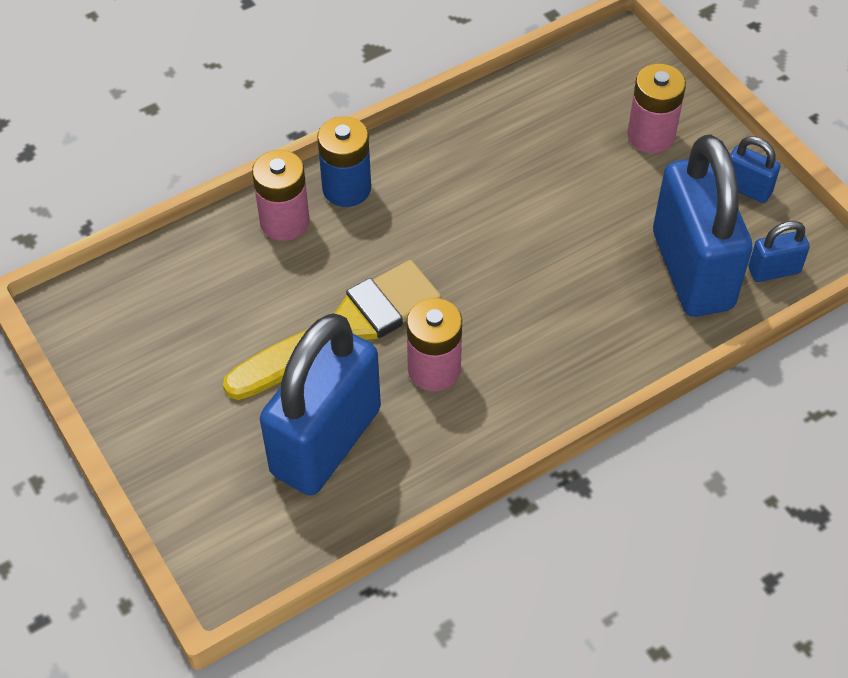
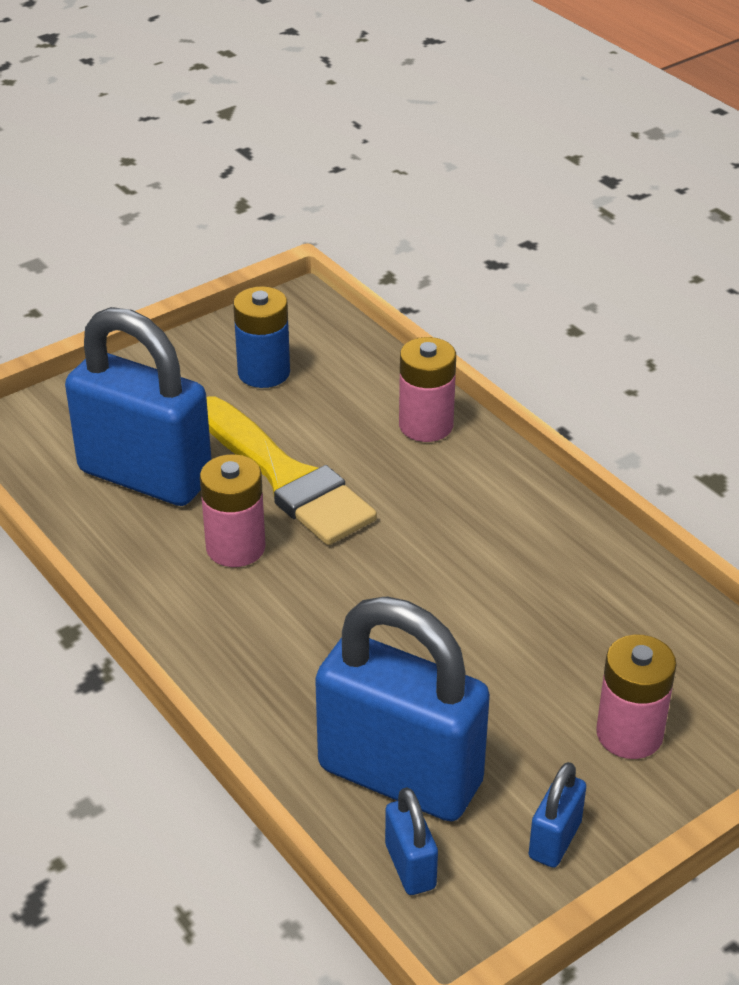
camera: 85 degrees right, 15 degrees down
blue battery [317,116,371,207] -> blue battery moved to [233,286,290,388]
blue padlock [653,134,753,317] -> blue padlock turned 45 degrees clockwise [315,596,490,821]

